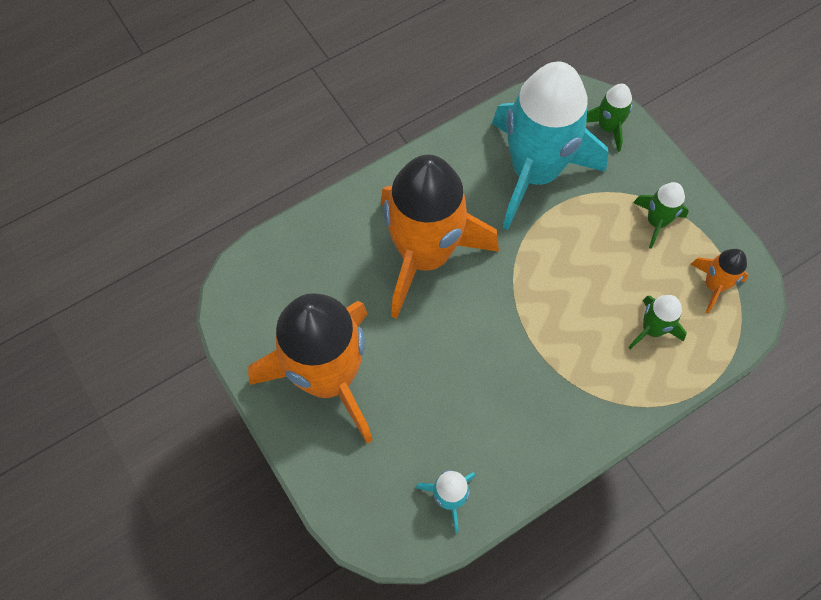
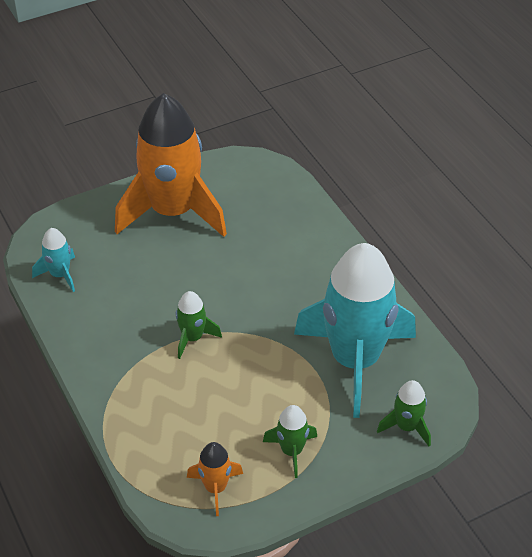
camera: 95 degrees right, 20 degrees down
orange rocket [381,155,499,319] -> none
green rocket [628,295,687,349] -> green rocket moved to [176,291,222,359]

